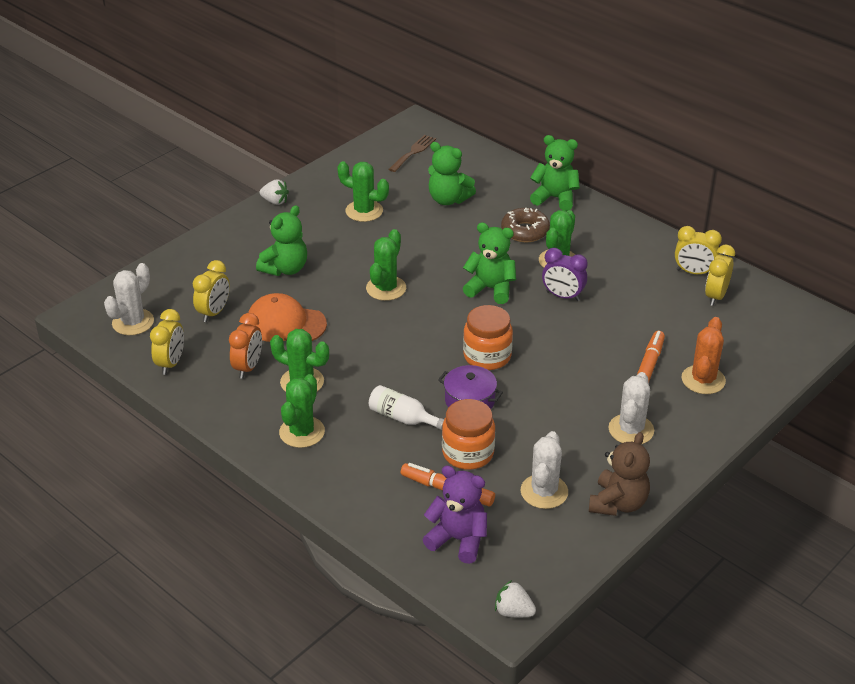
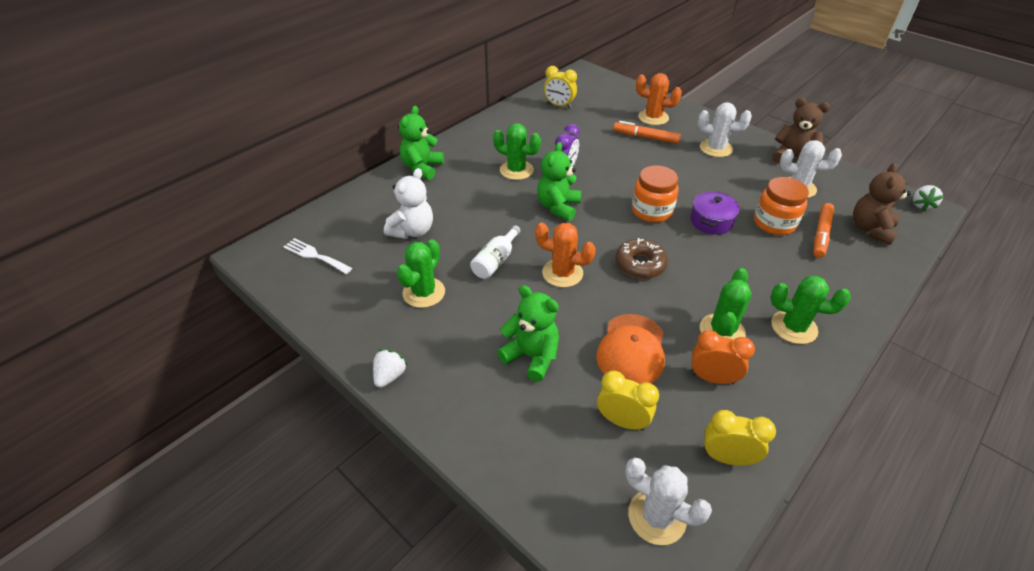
camera: 90 degrees left, 5 degrees up
green cactus [366,229,406,301] -> orange cactus [535,223,596,287]
white bottle [369,385,444,430] -> white bottle moved to [470,225,521,279]
brown fork [389,135,436,172] -> white fork [283,238,352,274]
purple teddy bear [422,465,487,564] -> brown teddy bear [853,163,911,245]
green teddy bear [428,142,476,205] -> white teddy bear [384,168,433,239]
brown donut [501,208,550,242] -> brown donut moved to [615,238,668,279]
yellow clock [675,226,722,274] -> none

